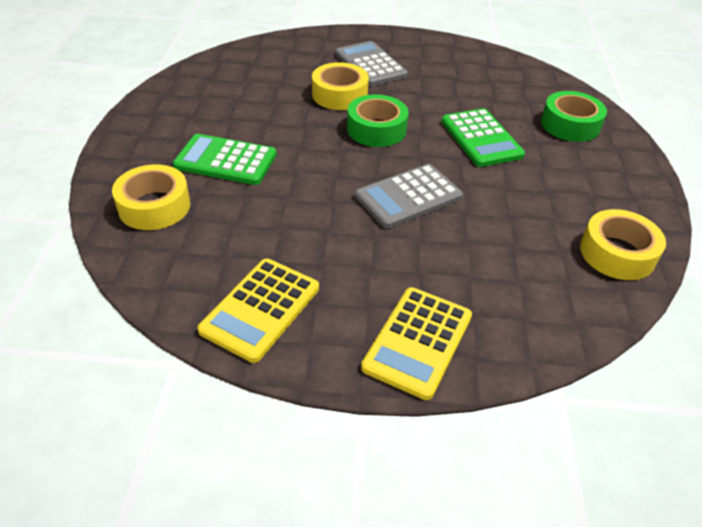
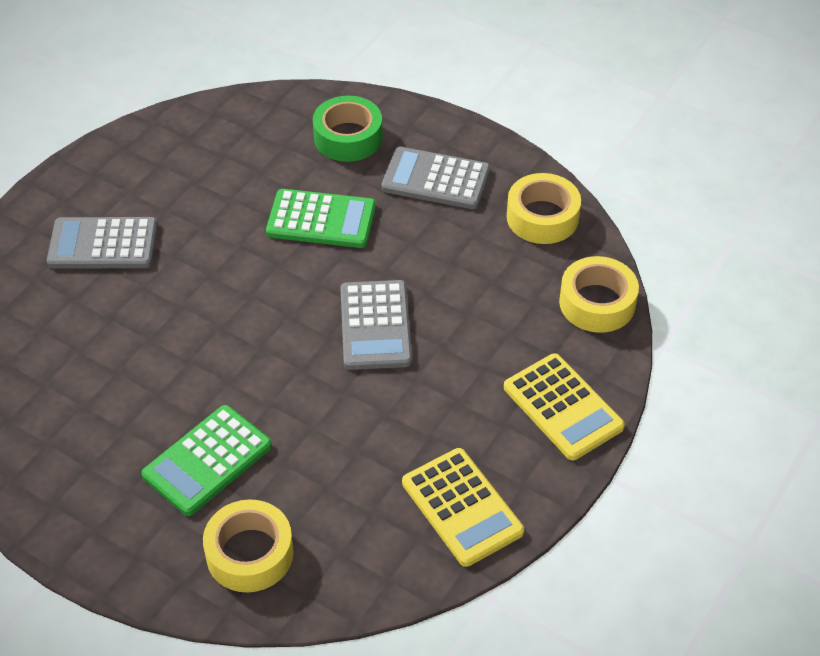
camera: 60 degrees left, 5 degrees up
yellow tape [312,62,369,110] -> yellow tape moved to [559,256,639,333]
green tape [347,94,409,147] -> none
none -> grey calculator [382,147,490,209]

